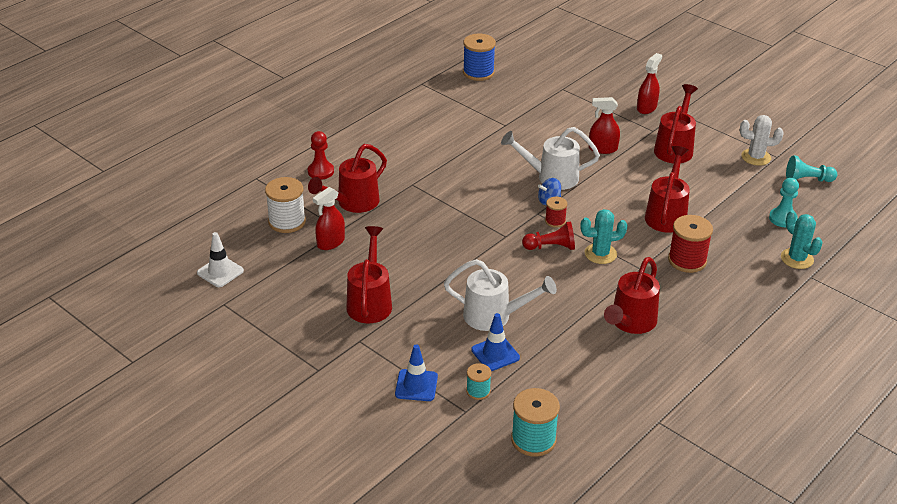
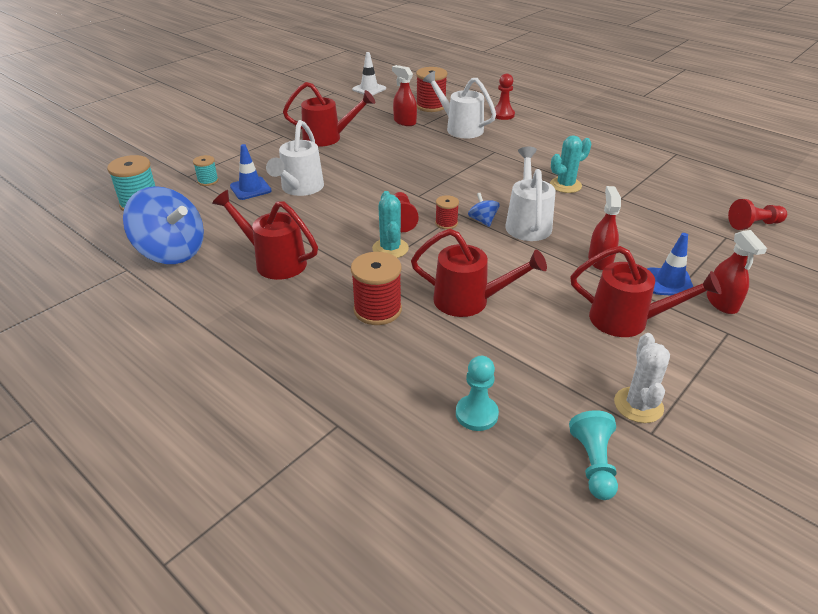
camera: 90 degrees right, 0 degrees up
white spool [265,177,306,233] -> red spool [416,67,447,112]
red watering can [308,144,387,213] -> white watering can [423,71,496,138]
blue traffic cone [395,344,438,401] -> blue traffic cone moved to [647,233,693,296]
blue spool [463,34,496,81] -> none
red spray bottle [637,53,662,114] -> red spray bottle turned 45 degrees clockwise [707,230,767,314]
turquoise cactus [781,210,823,269] -> turquoise cactus moved to [550,135,591,193]
none -> blue spinning top [123,186,204,264]
none -> red pawn [728,199,787,230]

